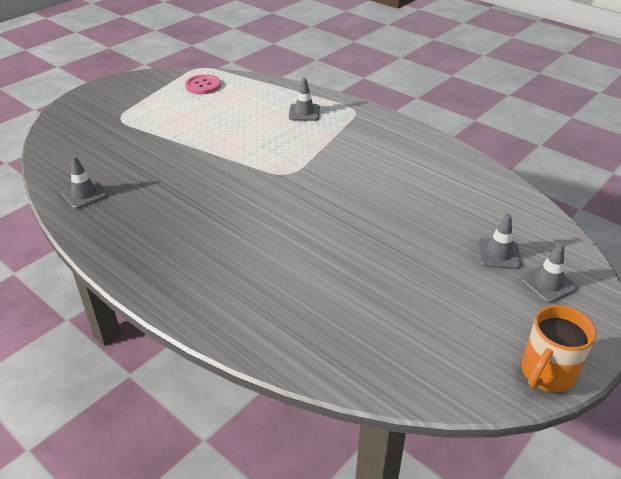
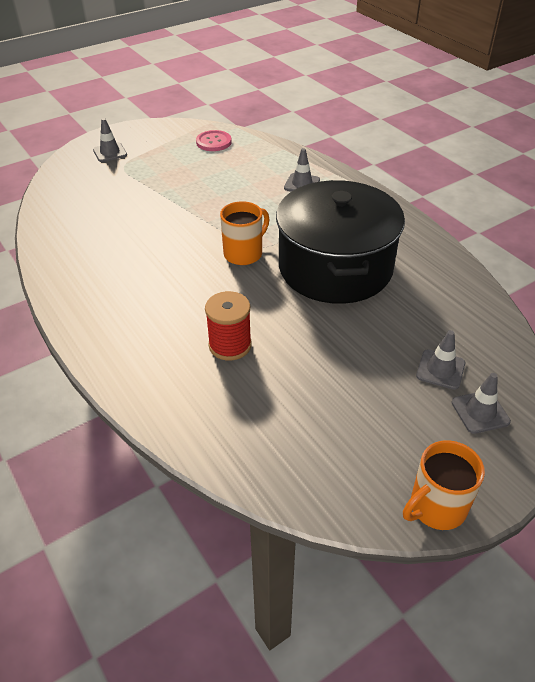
camera: 15 degrees right, 5 degrees up
grey traffic cone [61,156,108,209] -> grey traffic cone moved to [93,118,127,162]
none -> red spool [205,291,252,361]
none -> orange mug [220,201,270,265]
none -> black pot [276,180,405,304]

